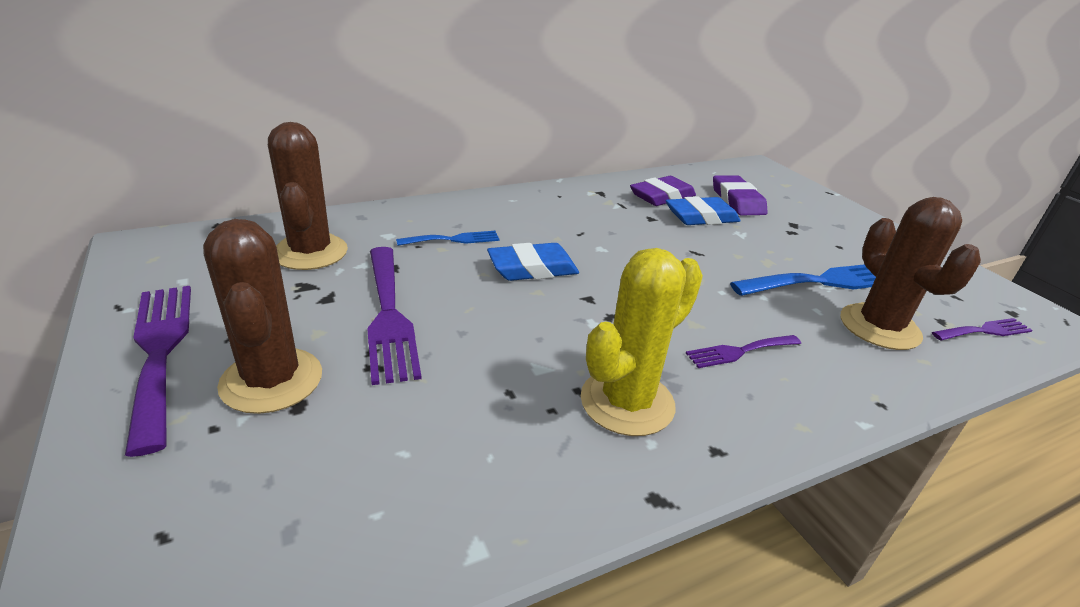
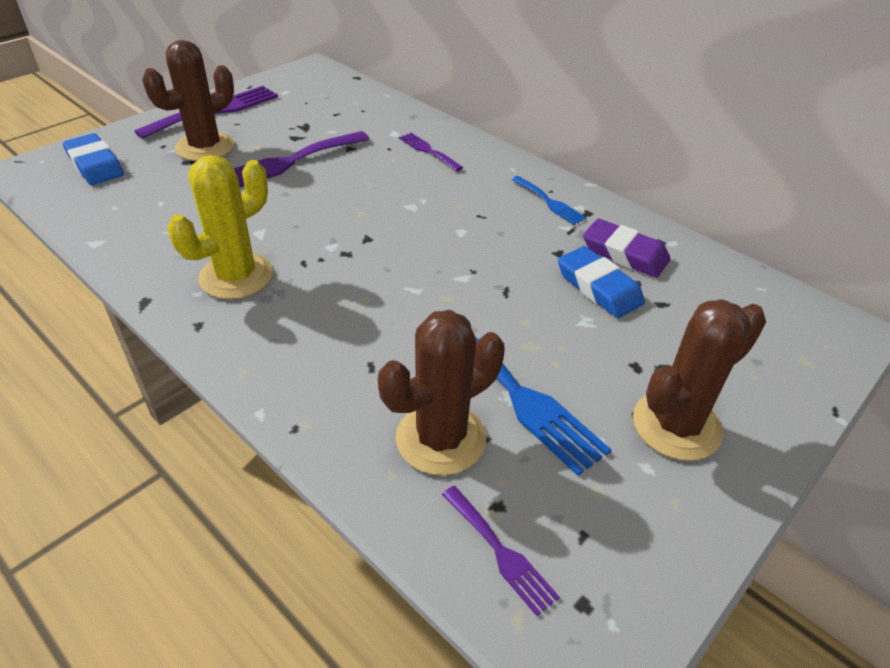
camera: 70 degrees right, 10 degrees up
brown cactus [268,122,348,270] -> brown cactus moved to [633,299,766,461]
blue fork [396,231,499,246] -> blue fork moved to [511,176,586,225]
blue eraser [487,243,579,281] -> blue eraser moved to [63,133,124,185]
yellow cactus [581,248,703,436] -> yellow cactus turned 75 degrees counterclockwise [168,155,273,299]
purple fork [686,335,801,368] -> purple fork moved to [399,133,463,171]
purple eraser [713,175,768,215] -> none

